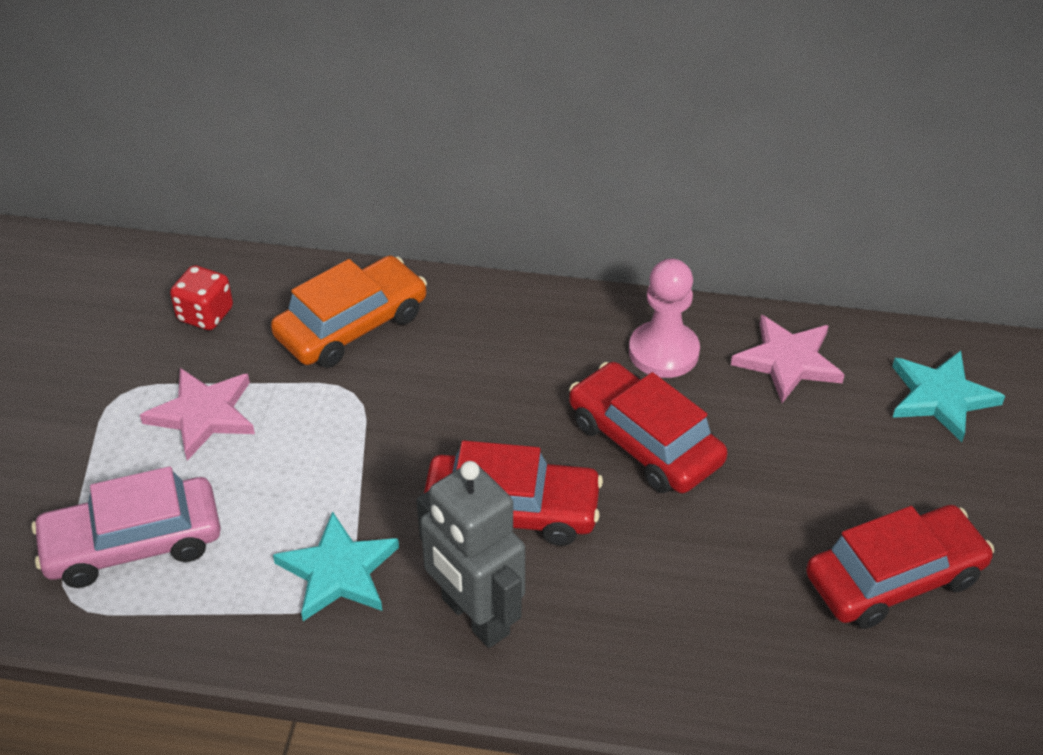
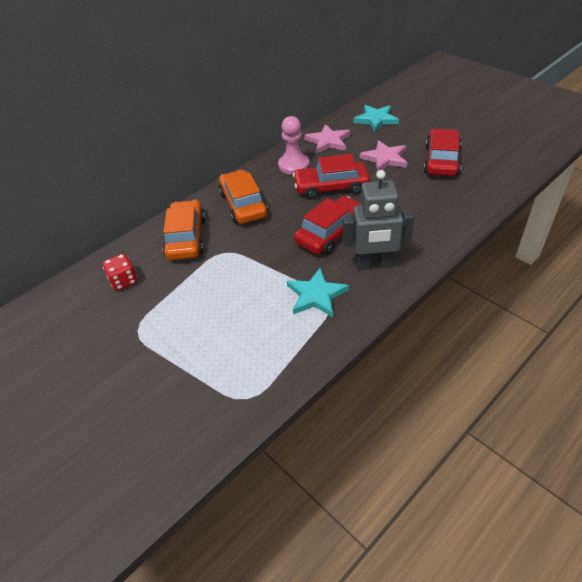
camera: 50 degrees left, 0 degrees up
pink car [31,466,221,588] -> none
pink star [140,368,255,461] -> pink star moved to [360,140,407,172]
none -> orange car [219,170,268,224]

